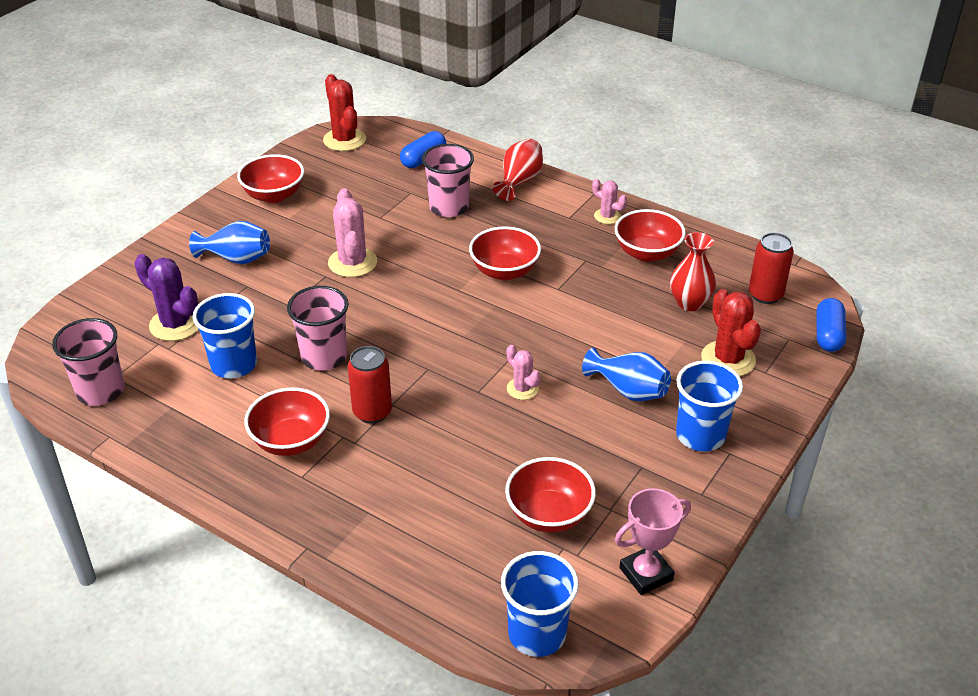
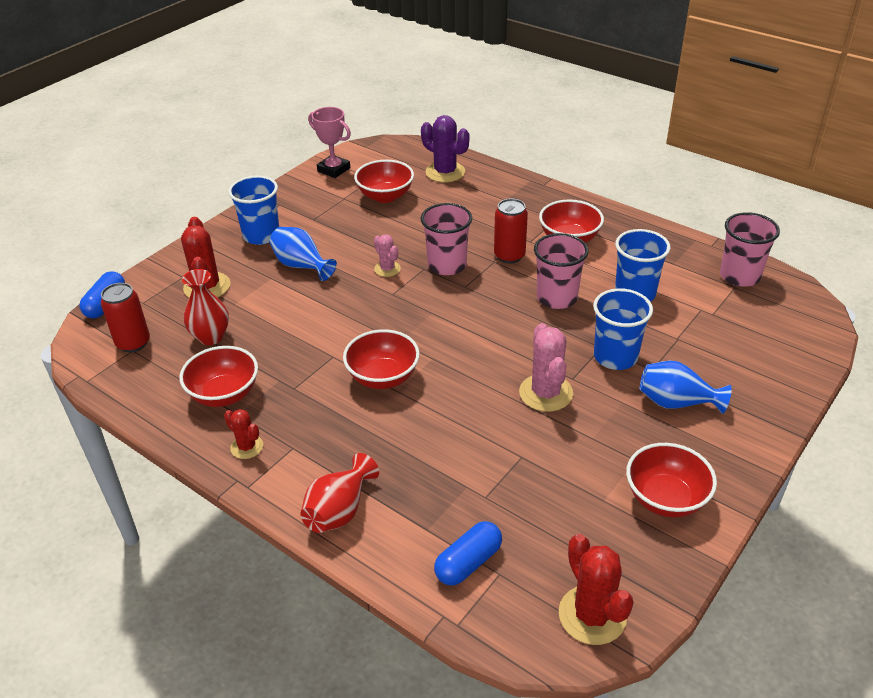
camera: 175 degrees left, 0 degrees up
purple cactus [134,254,199,341] -> purple cactus moved to [421,115,470,182]
pink cup [422,144,474,217] -> pink cup moved to [421,203,472,275]
blue cup [501,551,579,657] -> blue cup moved to [593,288,653,370]
pink cactus [592,179,627,224] -> red cactus [224,409,263,459]
pink trophy [615,488,691,595] -> pink trophy turned 60 degrees clockwise [308,107,351,178]

